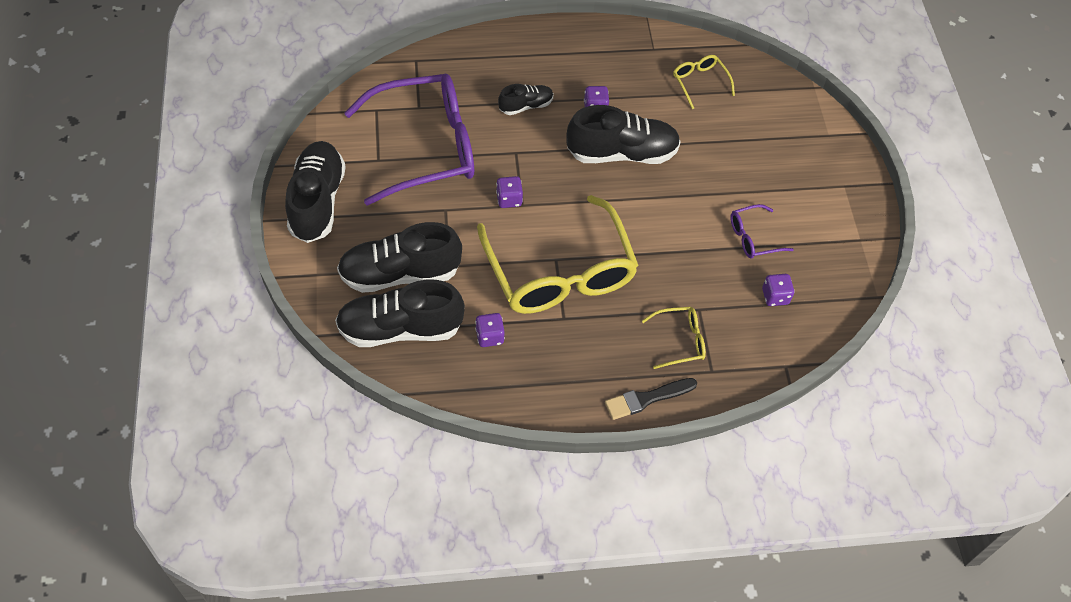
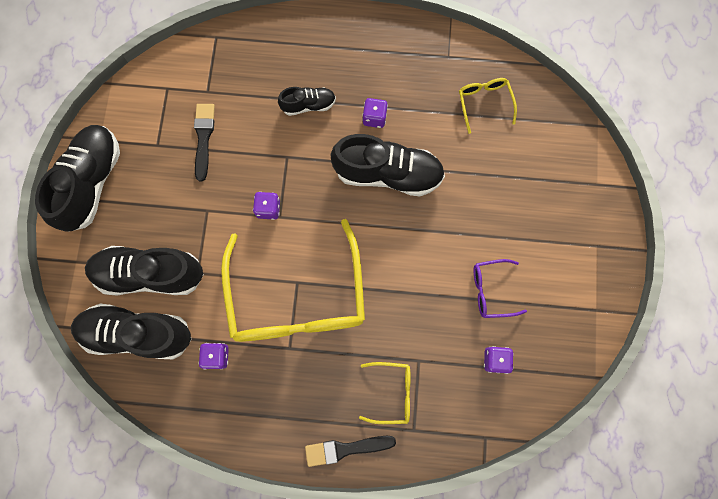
camera: 15 degrees right, 20 degrees up
purple glasses [344,74,474,205] -> black brush [194,104,215,182]

